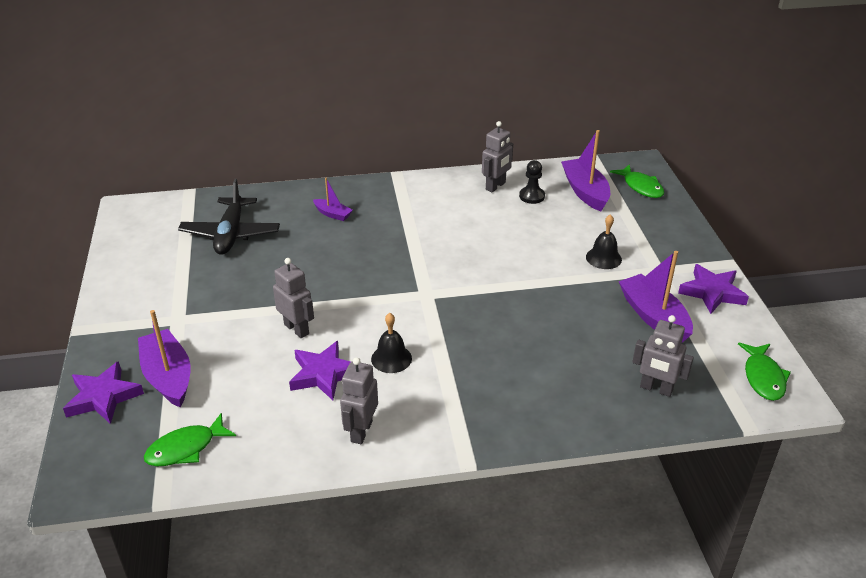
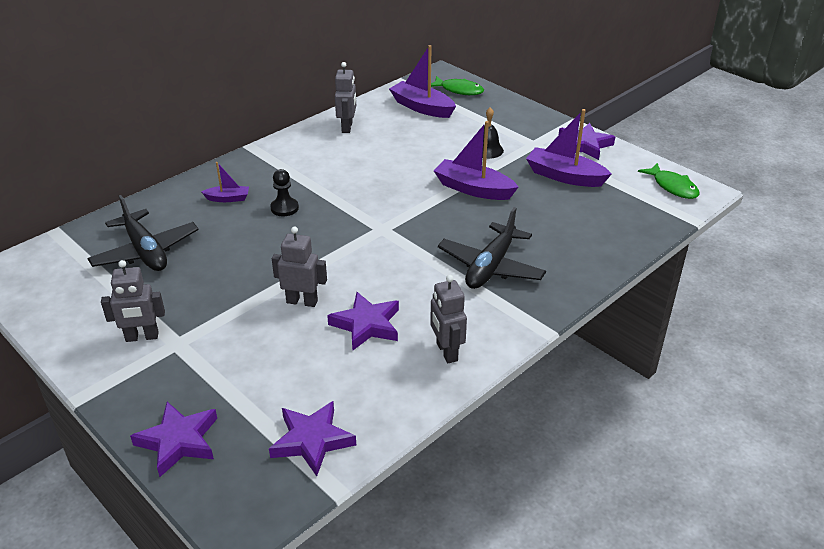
camera: 35 degrees left, 0 degrees up
purple boat [138,310,190,408] -> purple boat moved to [434,121,518,200]
green fish [144,413,236,466] -> purple star [269,401,356,476]
black bell [371,313,412,373] -> none
black pawn [519,160,545,204] -> black pawn moved to [270,169,299,216]
grey robot [632,315,694,397] -> grey robot moved to [101,260,165,342]
none -> black plane [438,207,546,289]

